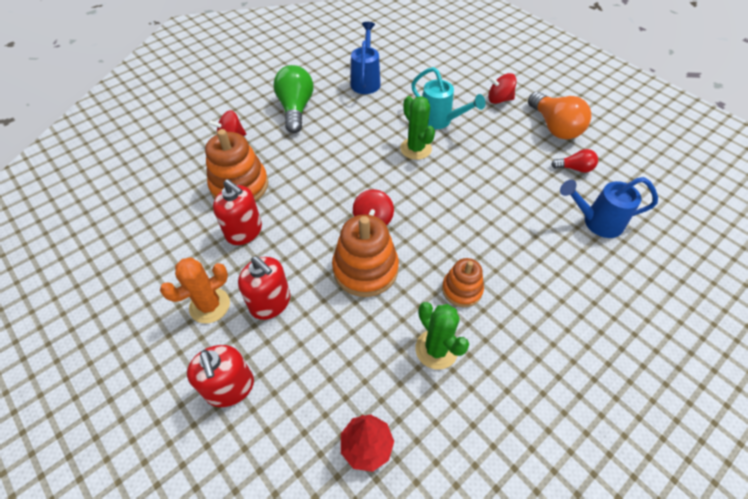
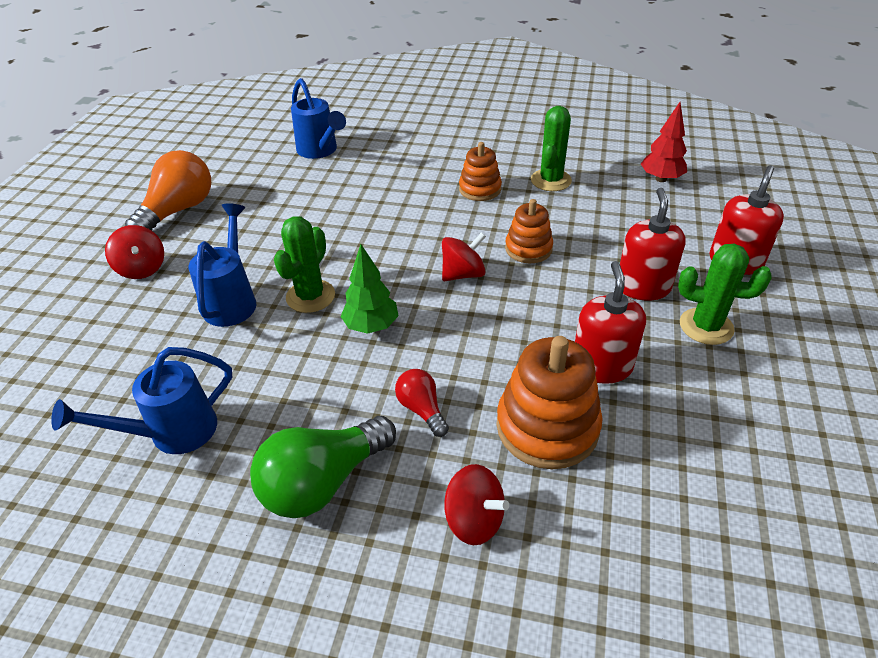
camera: 125 degrees left, 10 degrees down
orange cactus [160,257,230,323] -> green cactus [678,244,772,345]
orange stacking toy [332,214,399,297] -> orange stacking toy [505,199,553,263], size x0.60
turquoise watering can [411,67,486,129] -> blue watering can [189,203,257,327]
red light bulb [551,149,598,173] -> red light bulb moved to [395,369,449,437]
none -> green tree [341,244,398,334]

